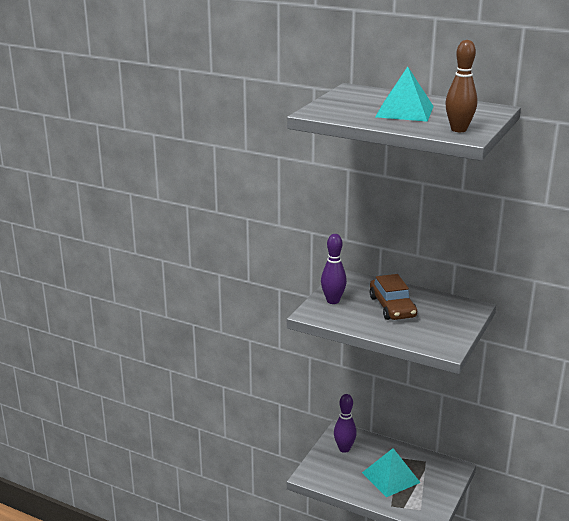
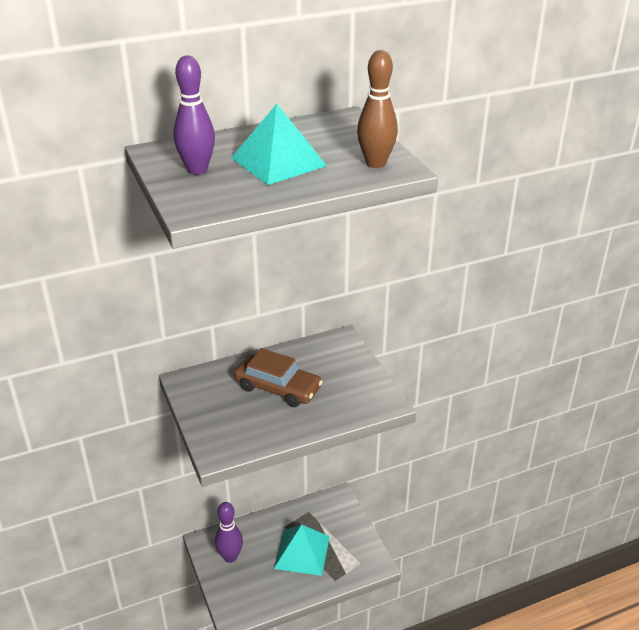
camera: 50 degrees left, 10 degrees up
purple bowling pin [321,234,347,304] -> purple bowling pin moved to [174,56,215,175]

